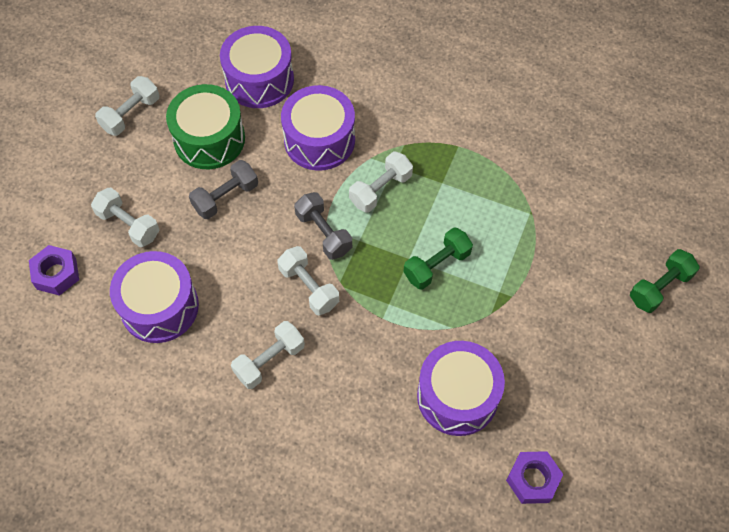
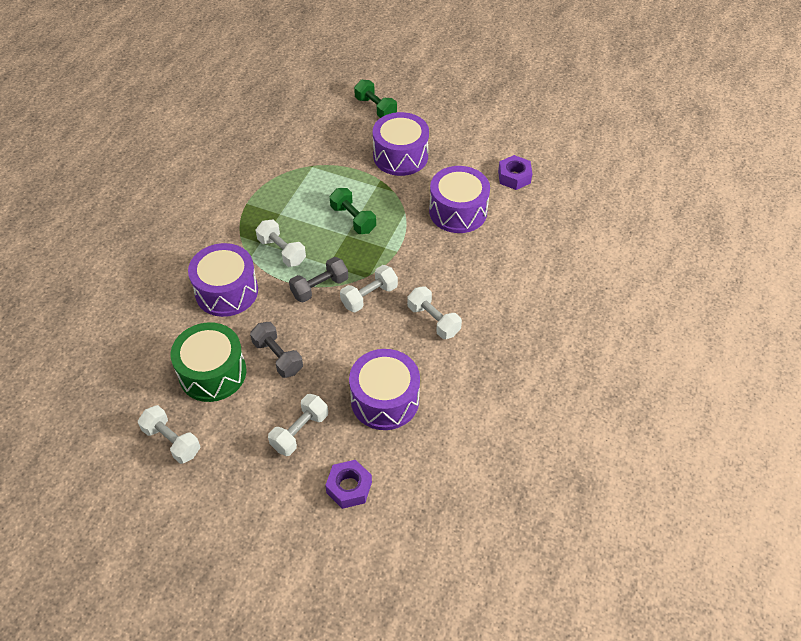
camera: 90 degrees left, 10 degrees down
purple drum [220,26,294,108] -> purple drum moved to [373,112,429,176]

